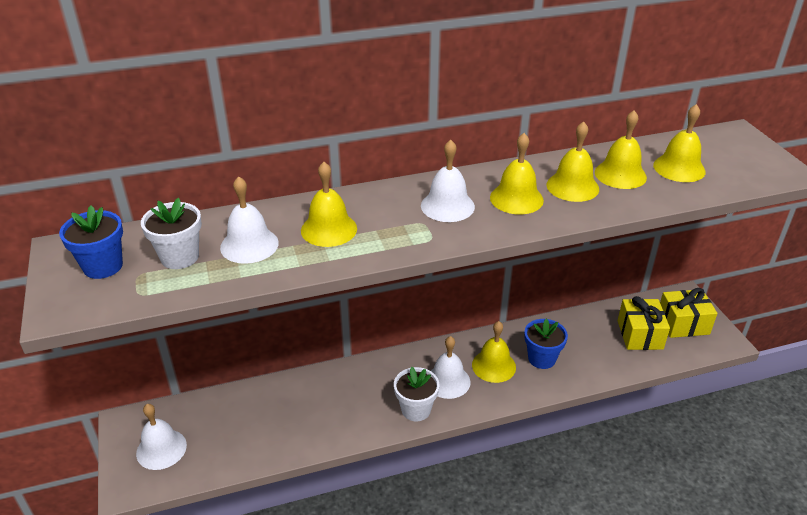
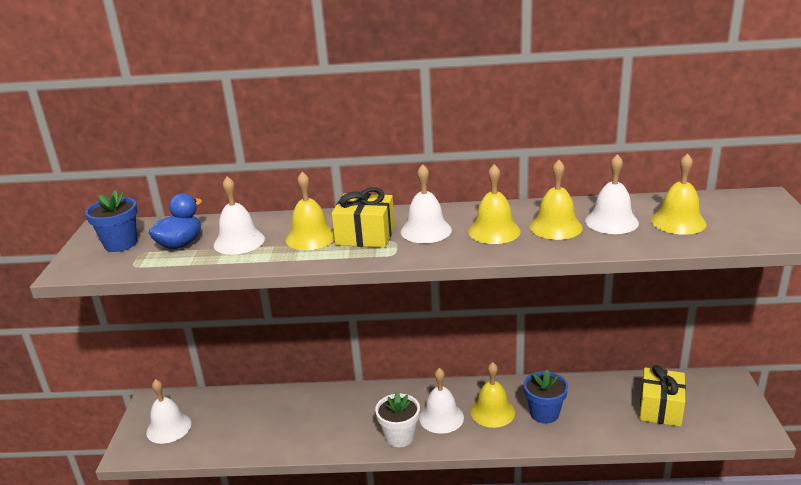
camera: 20 degrees right, 10 degrees down
white flower pot [141,198,202,269] -> blue duck [149,193,202,249]
yellow bell [595,110,647,189] -> white bell [585,154,639,234]
yellow gift [660,288,718,338] -> yellow gift moved to [332,187,395,248]

